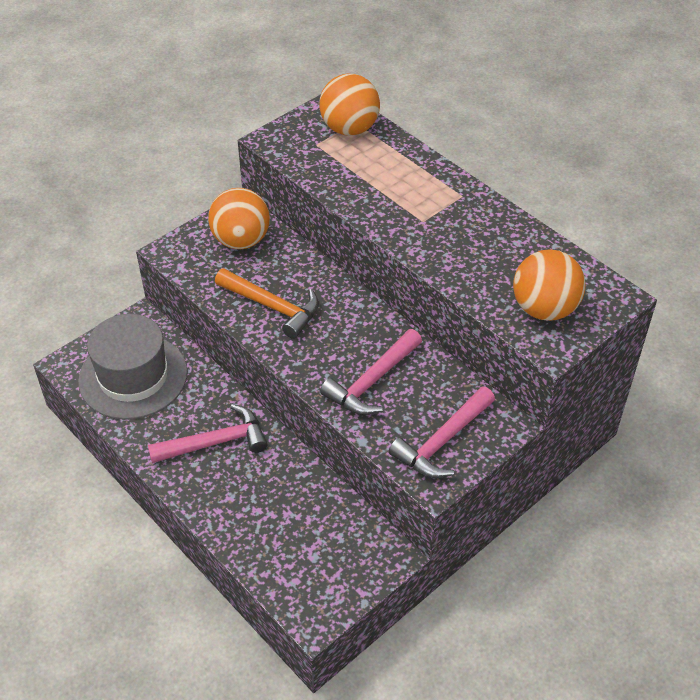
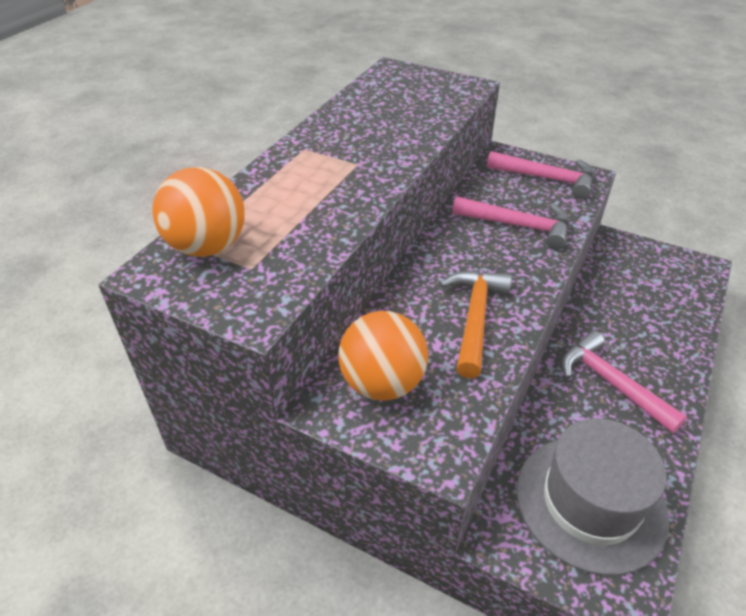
camera: 110 degrees left, 5 degrees down
orange ball [513,250,586,321] -> none

